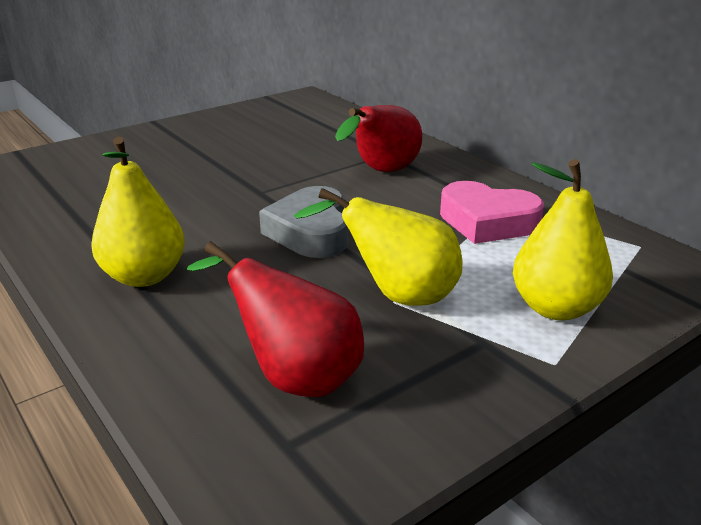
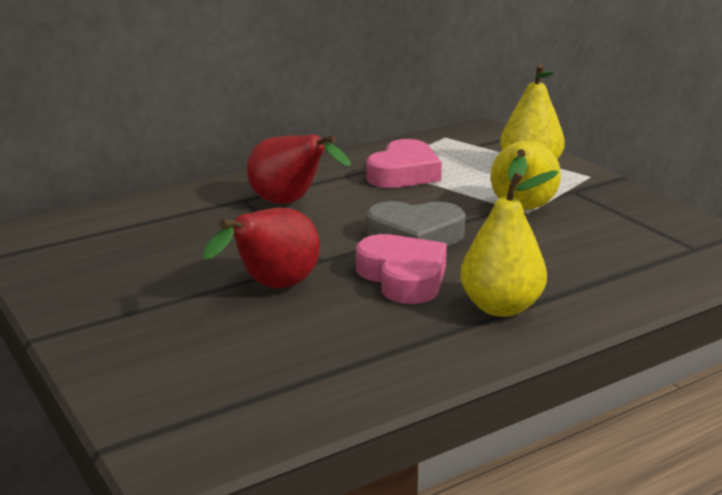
camera: 85 degrees left, 5 degrees down
red pear [187,241,364,397] -> red pear moved to [202,208,320,288]
none -> pink heart [356,234,447,304]

